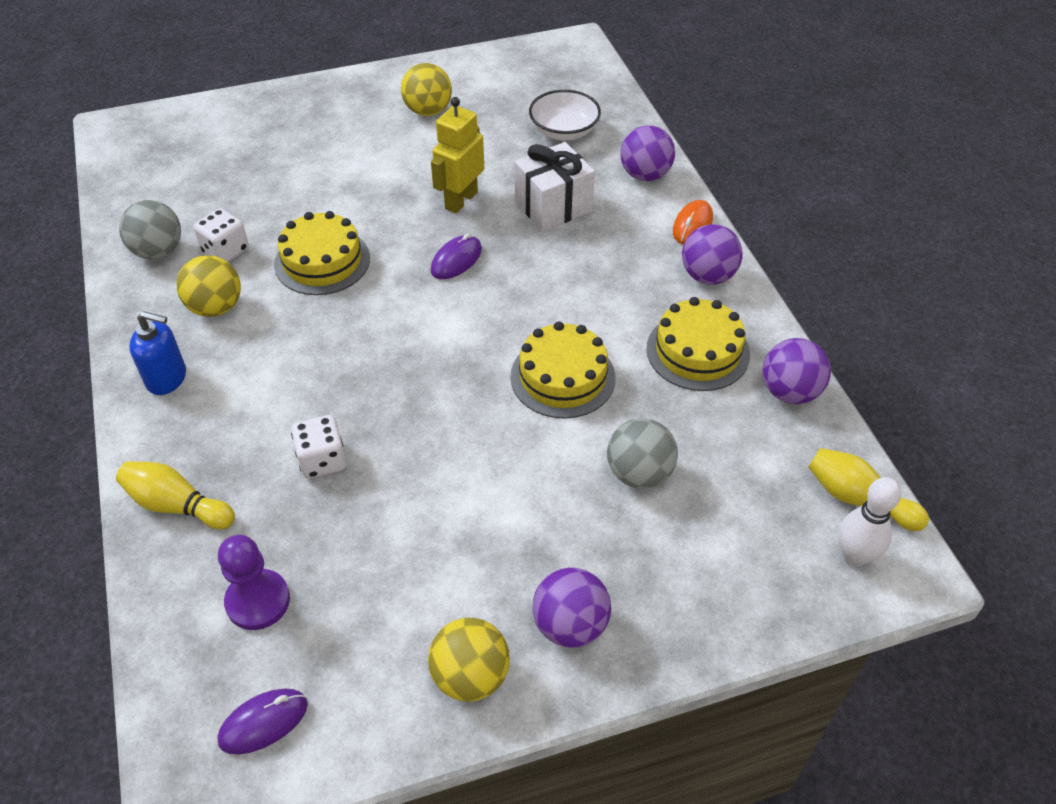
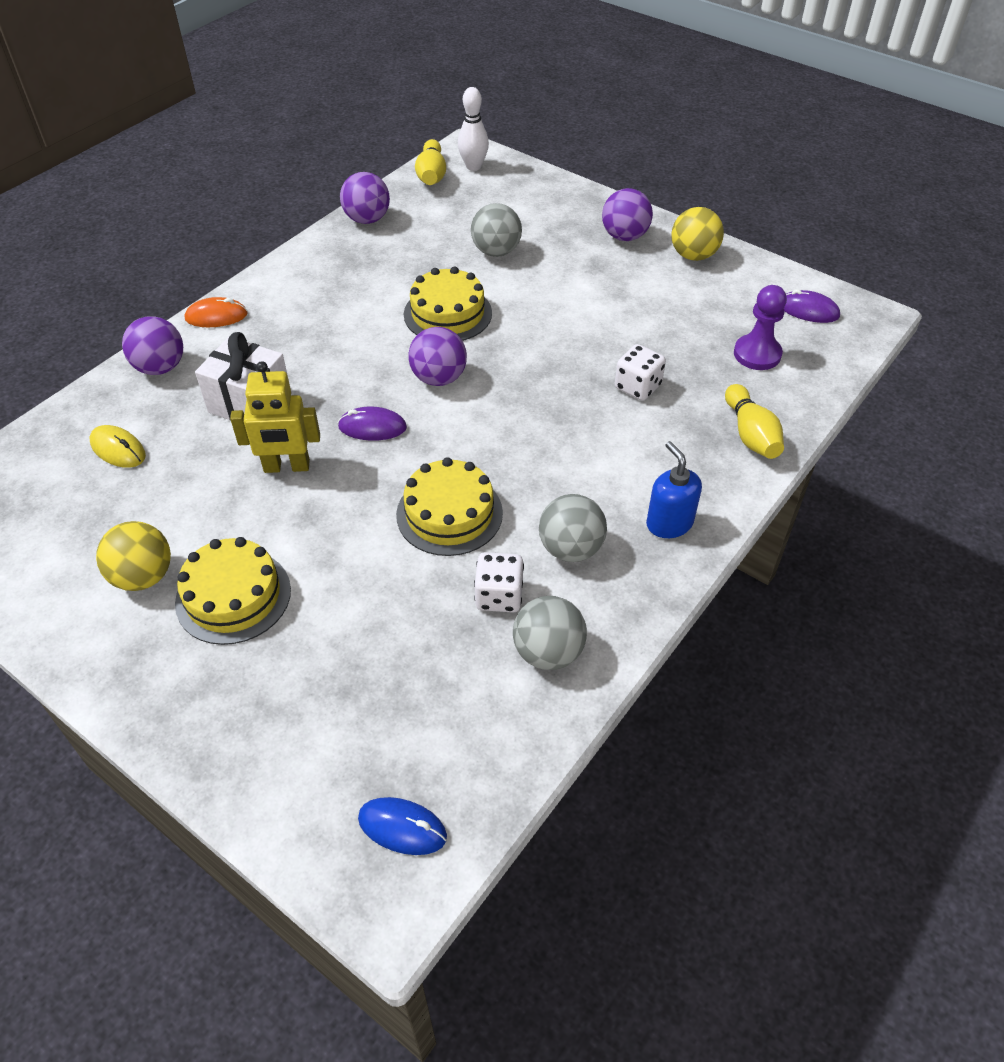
camera: 125 degrees left, 0 degrees up
yellow ball [177,255,241,317] -> grey ball [539,494,607,562]
white bowl [529,90,601,140] -> yellow mouse [89,425,146,468]
yellow cake [646,297,750,391] -> yellow cake moved to [175,537,291,645]
purple ball [682,224,742,285] -> purple ball moved to [408,327,467,386]
none -> blue mouse [358,797,447,855]

